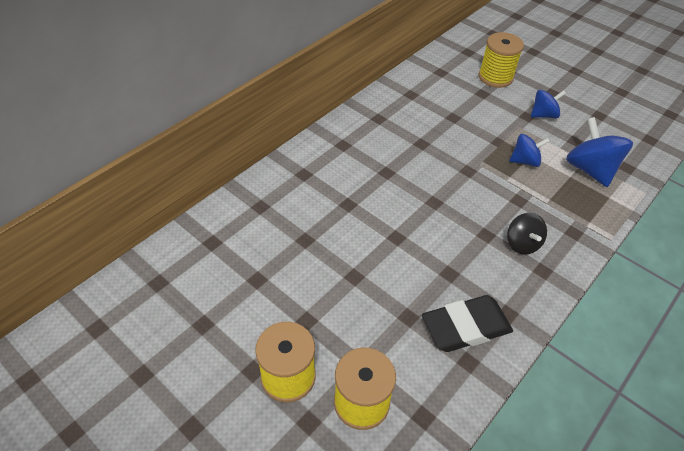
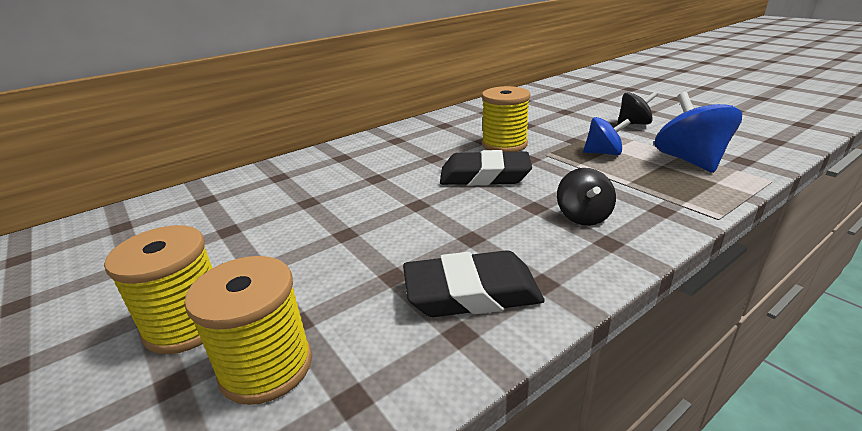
camera: 15 degrees right, 20 degrees down
yellow spool [479,32,524,88] -> yellow spool moved to [482,86,530,152]
blue spinning top [531,90,566,118] -> black spinning top [617,92,658,125]
none -> black eraser [440,150,532,186]

